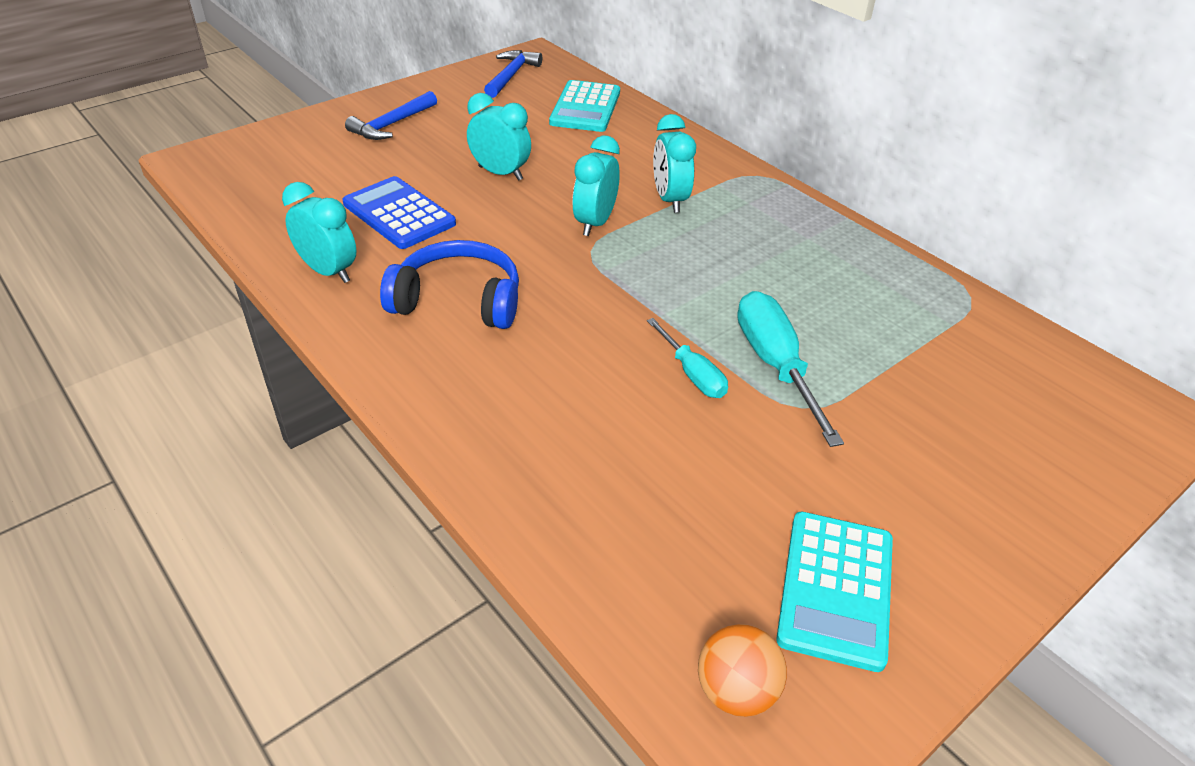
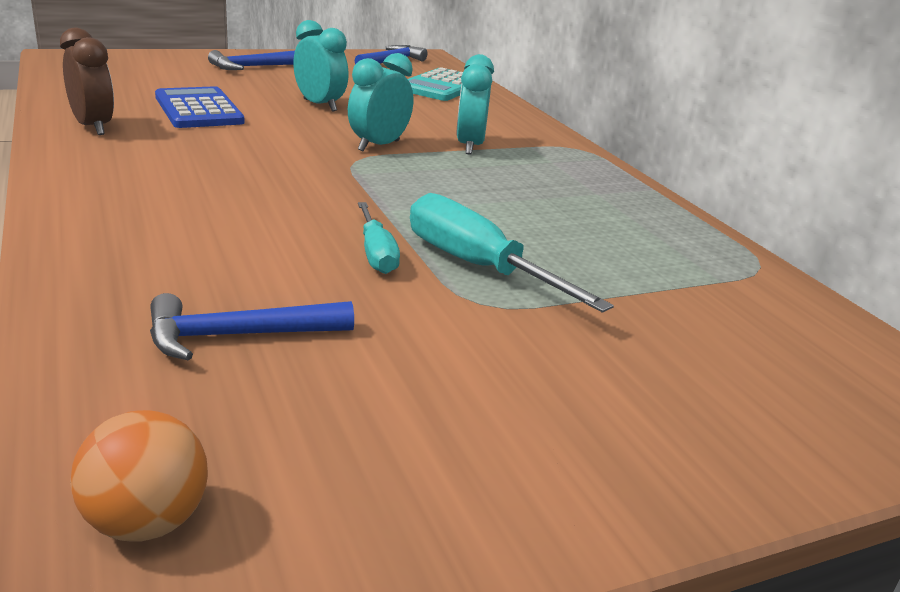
camera: 15 degrees right, 15 degrees down
turquoise clock [282,182,356,283] -> brown clock [60,28,114,135]
blue headphones [380,240,519,329] -> none
turquoise screwdriver [737,291,844,447] -> turquoise screwdriver turned 45 degrees counterclockwise [410,193,614,313]
turquoise calculator [776,512,893,672] -> none
none -> blue hammer [150,293,354,360]

